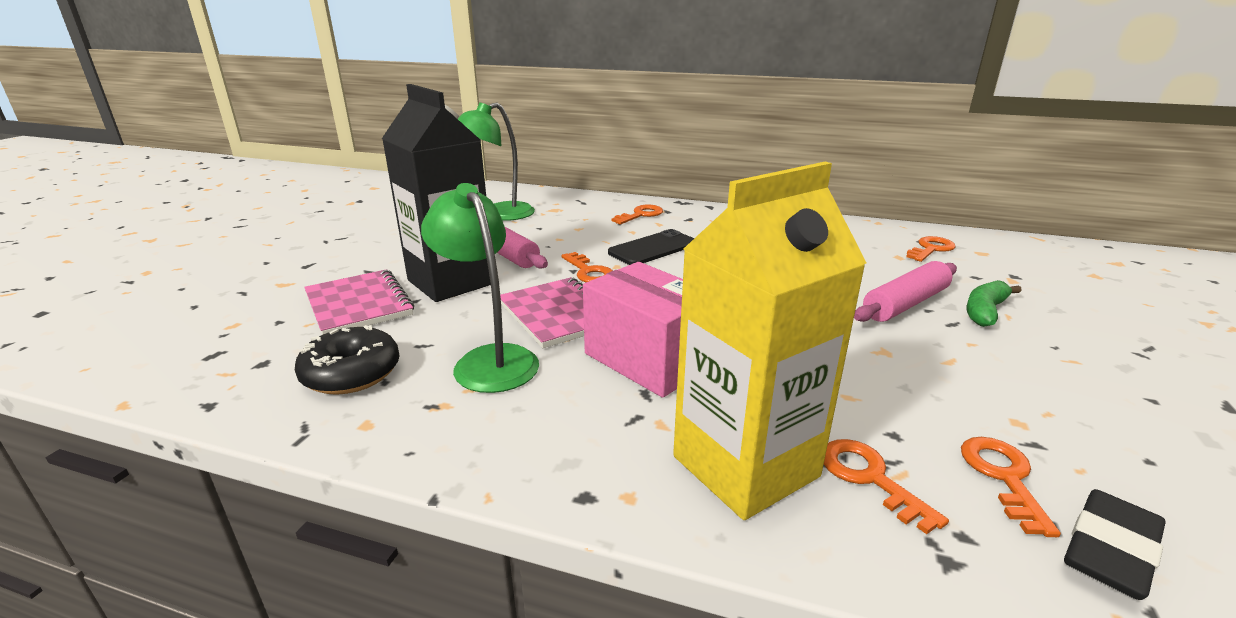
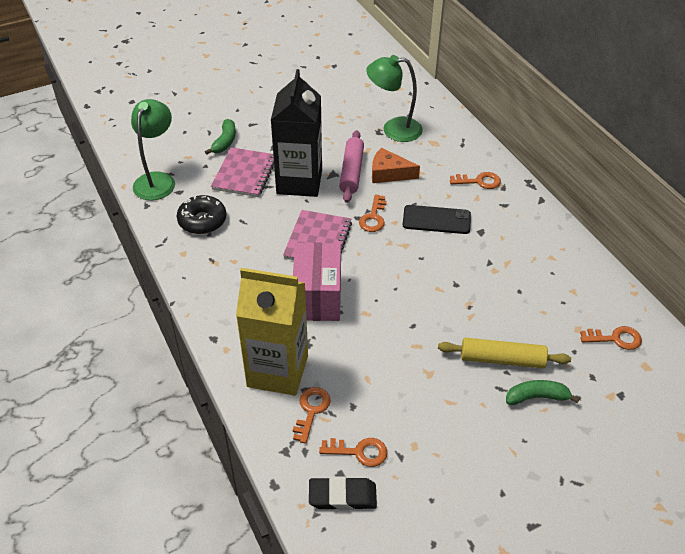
camera: 45 degrees right, 20 degrees up
green lamp [421,183,539,393] -> green lamp moved to [131,99,175,200]
pink rolling pin [854,261,957,322] -> yellow rolling pin [438,338,571,369]
orange key [961,437,1061,537] -> orange key turned 45 degrees clockwise [319,438,388,467]
none -> green banana [205,119,236,155]
none -> orange cheese [372,148,420,183]

